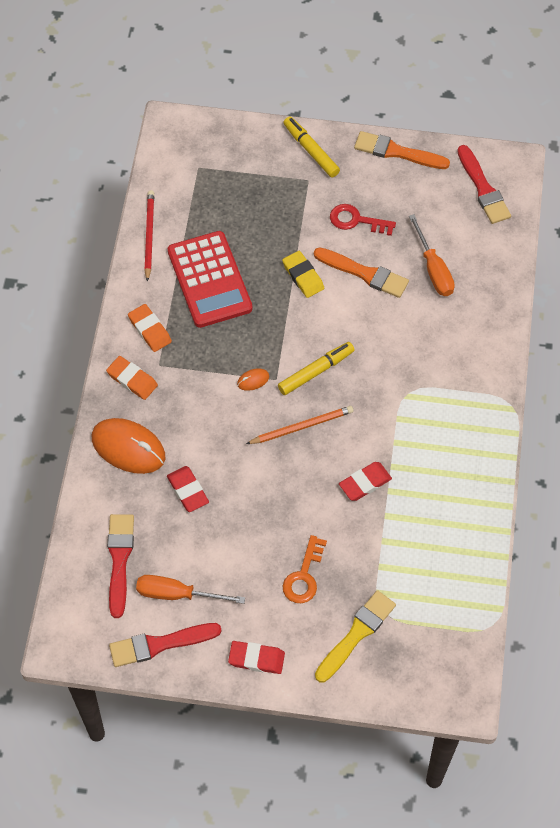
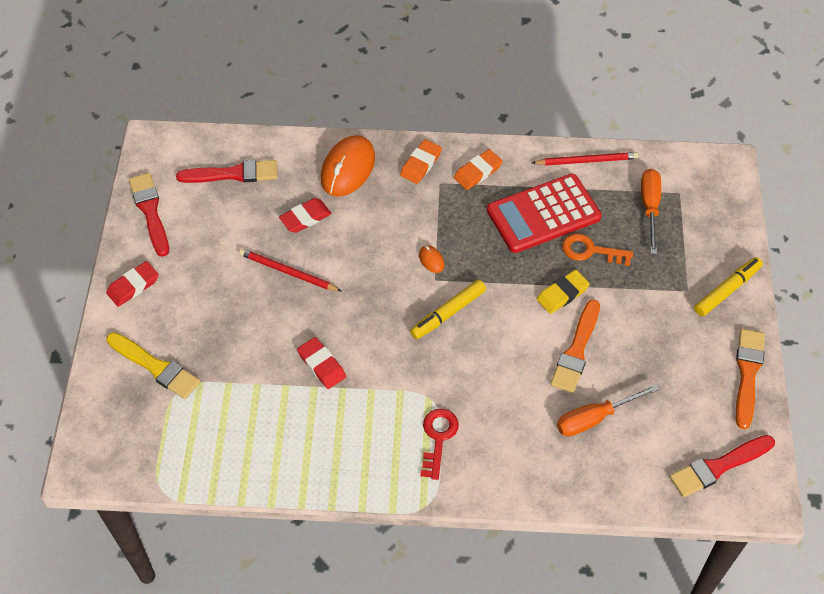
camera: 85 degrees right, 5 degrees down
orange screwdriver [136,575,245,604] -> orange screwdriver moved to [641,169,661,254]
red eraser [228,641,285,674] -> red eraser turned 45 degrees clockwise [106,261,159,307]
orange pencil [246,406,353,444] -> none
yellow marker [278,342,355,395] -> yellow marker turned 90 degrees clockwise [410,280,486,339]
orange key [283,535,327,603] -> orange key moved to [562,233,633,266]
red key [330,204,396,236] -> red key moved to [420,409,459,480]
none -> red pencil [239,248,341,291]

